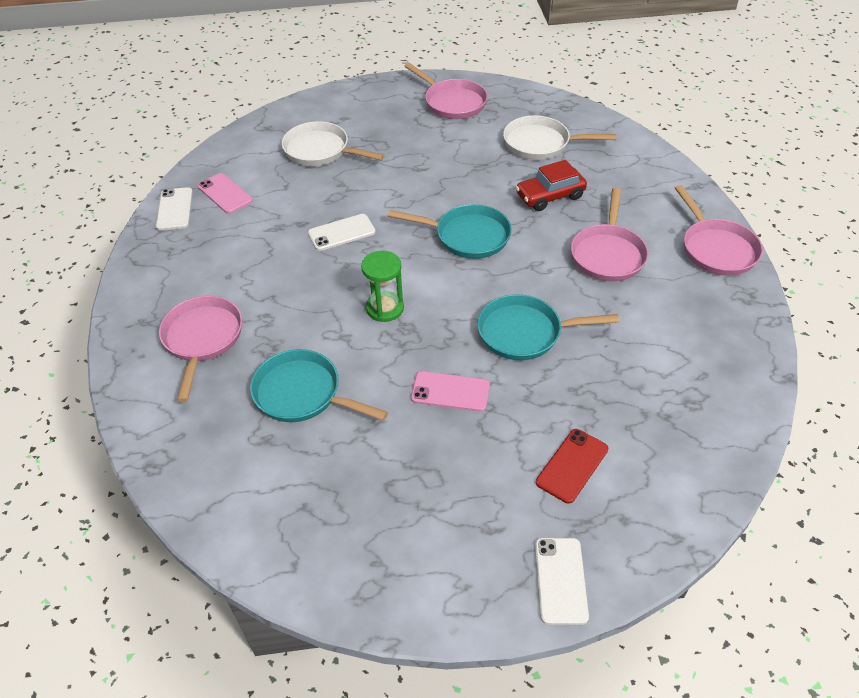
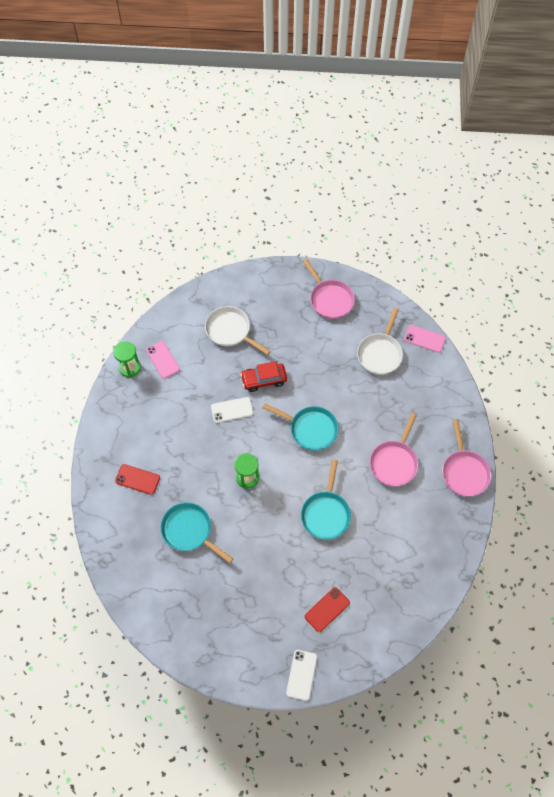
camera: 10 degrees right, 15 degrees up
white phone [156,187,193,230] -> green hourglass [113,341,141,377]
pink pan [159,296,243,402] -> red phone [115,464,160,495]
pink phone [411,371,490,412] -> pink phone moved to [404,325,446,353]
turquoise pan [477,294,619,360] -> turquoise pan turned 90 degrees counterclockwise [301,459,351,540]
white pan [503,115,616,160] -> white pan turned 90 degrees counterclockwise [357,307,403,375]
red car [515,160,587,211] -> red car moved to [240,361,287,392]

